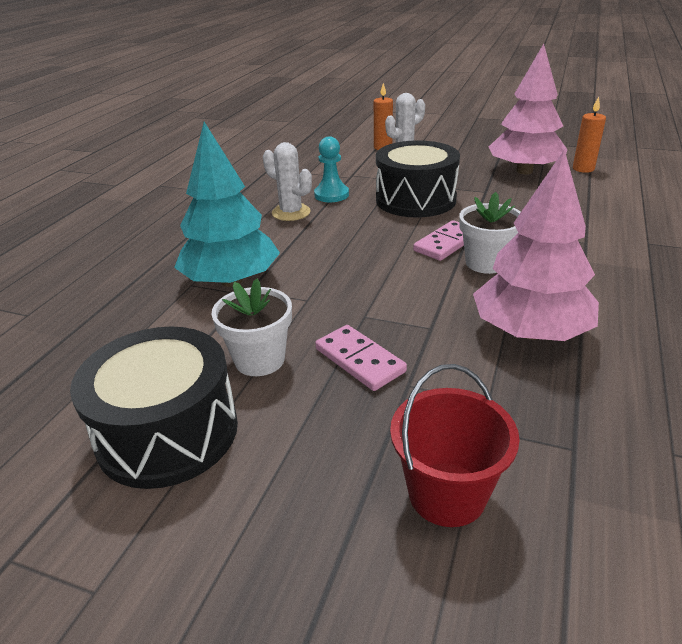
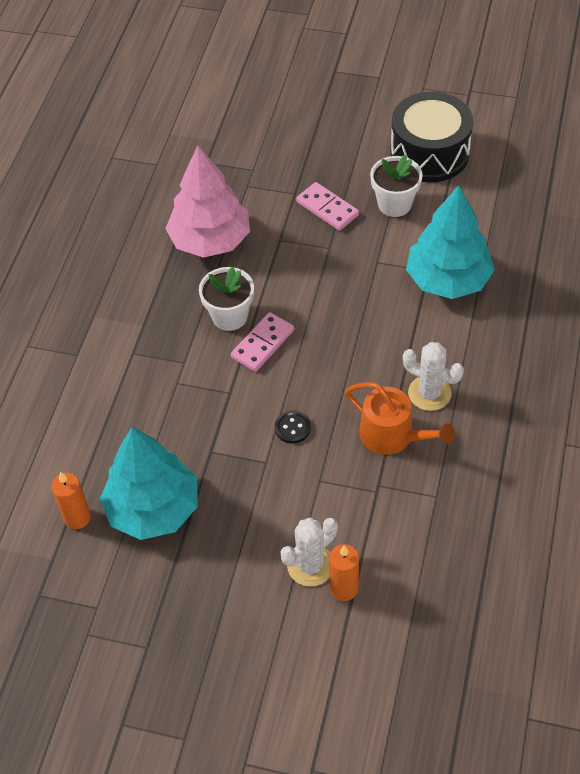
camera: 175 degrees right, 20 degrees up
turquoise pawn [314,136,349,202] -> orange watering can [345,382,455,455]
black drum [376,140,460,218] -> black button [275,410,311,444]
red bucket [390,364,520,527] -> none
pink tree [489,44,568,175] -> turquoise tree [100,427,198,540]

